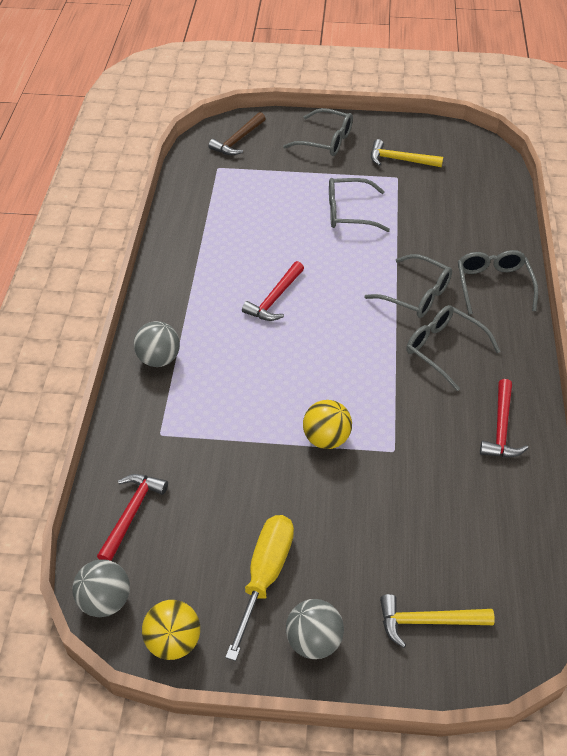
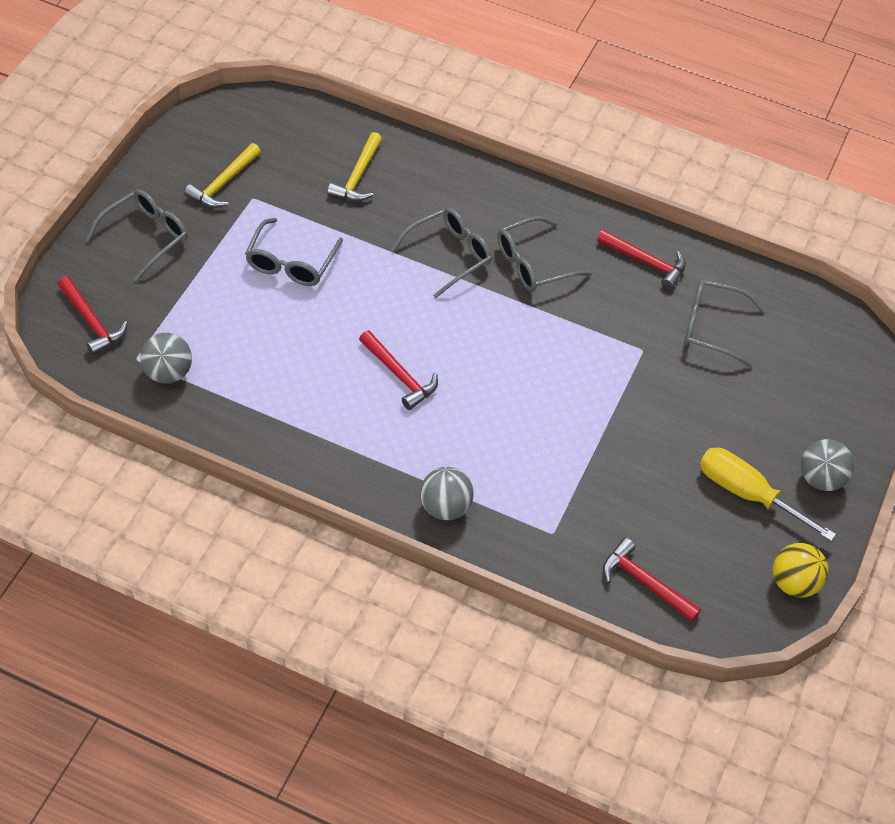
camera: 75 degrees left, 5 degrees up
grey ball [72,559,130,617] -> grey ball moved to [140,333,192,383]
brown hammer [208,112,266,155] -> red hammer [57,276,128,356]
yellow ball [303,400,352,449] -> none
yellow hammer [380,594,495,648] -> yellow hammer moved to [327,132,382,201]
grey glasses [458,250,538,315] -> grey glasses moved to [684,280,765,368]

